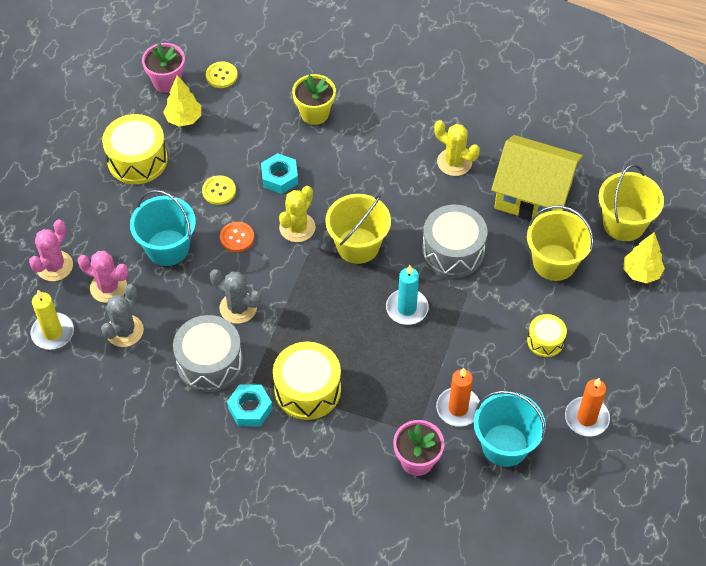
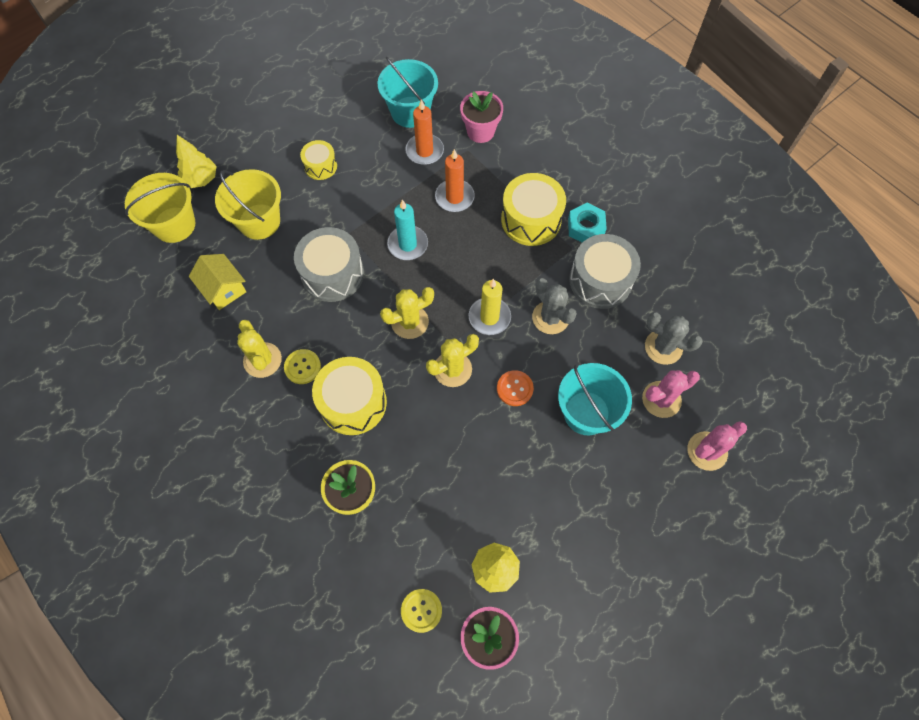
camera: 150 degrees left, 10 degrees up
yellow candle [31,290,74,350] -> yellow candle moved to [469,279,511,335]
pink cactus [77,251,129,303] -> pink cactus turned 75 degrees counterclockwise [642,370,700,418]
grey cactus [101,284,144,347] -> grey cactus turned 60 degrees clockwise [645,312,703,365]
yellow drum [102,114,168,184] -> yellow drum moved to [312,357,387,435]
yellow button [202,175,236,205] -> yellow button moved to [284,349,321,384]
turquoise nut [261,153,298,194] -> none
yellow bucket [325,194,391,264] -> yellow cactus [380,287,434,339]
yellow house [491,135,583,221] -> yellow house [189,254,246,310], size x0.54
orange candle [565,378,610,437] -> orange candle moved to [435,149,475,212]

